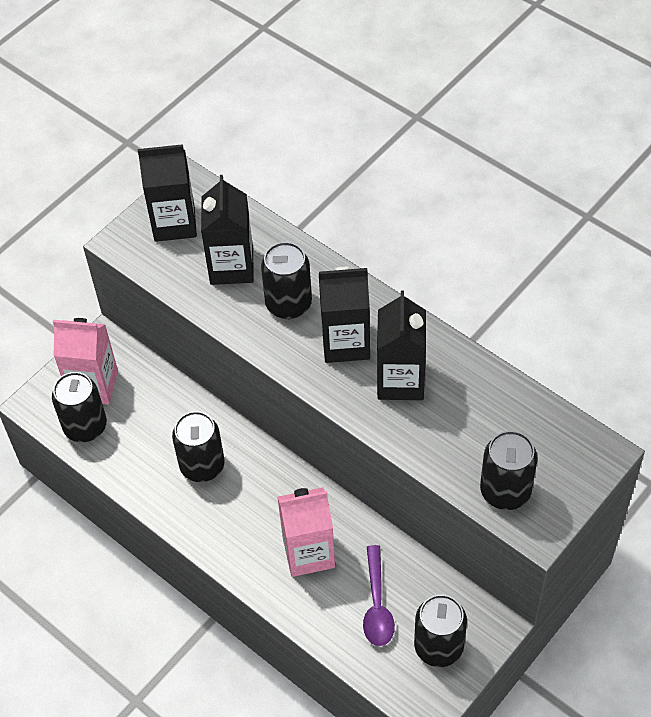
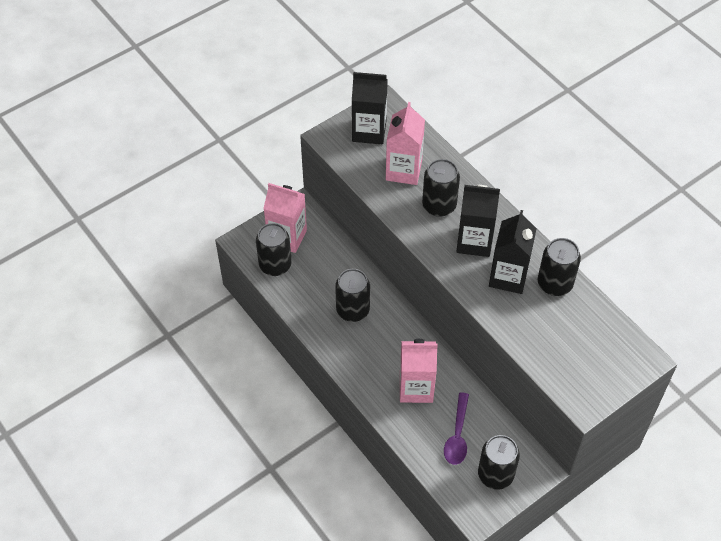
camera: 10 degrees right, 0 degrees up
black carton [201,175,254,285] -> pink carton [386,102,425,185]
black can [480,431,538,510] -> black can moved to [538,238,581,296]

